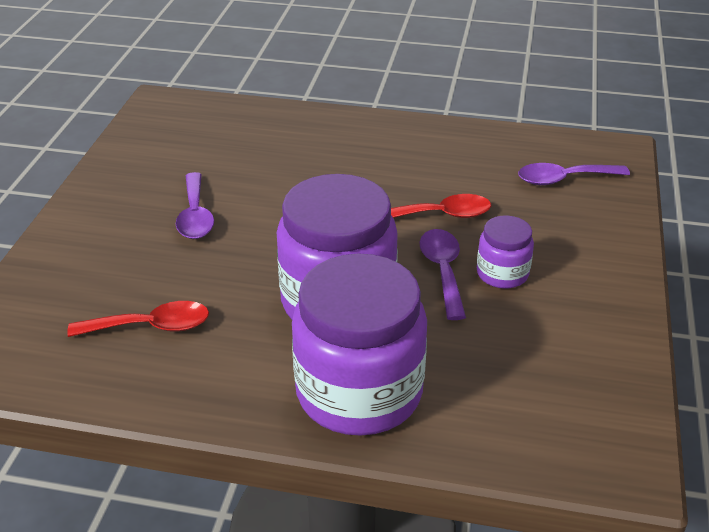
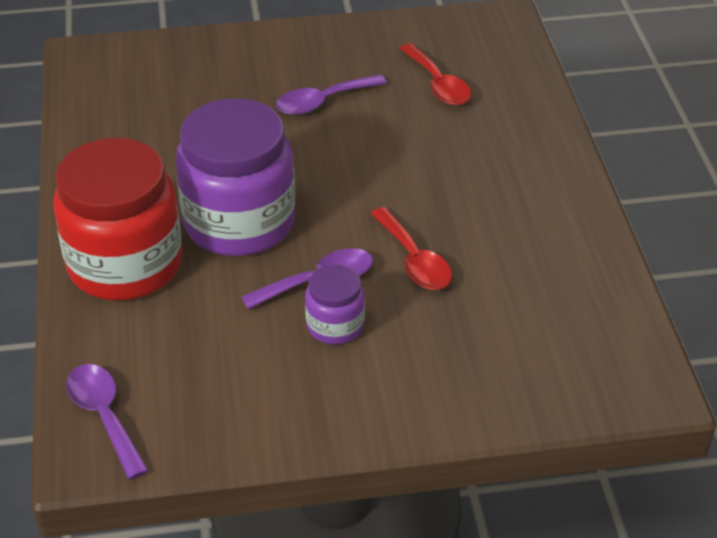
camera: 70 degrees right, 5 degrees up
red spoon [67,301,209,337] -> red spoon moved to [399,43,472,105]
purple jar [292,253,427,436] -> red jar [53,138,182,300]
purple spoon [518,163,630,185] -> purple spoon moved to [66,364,149,480]

